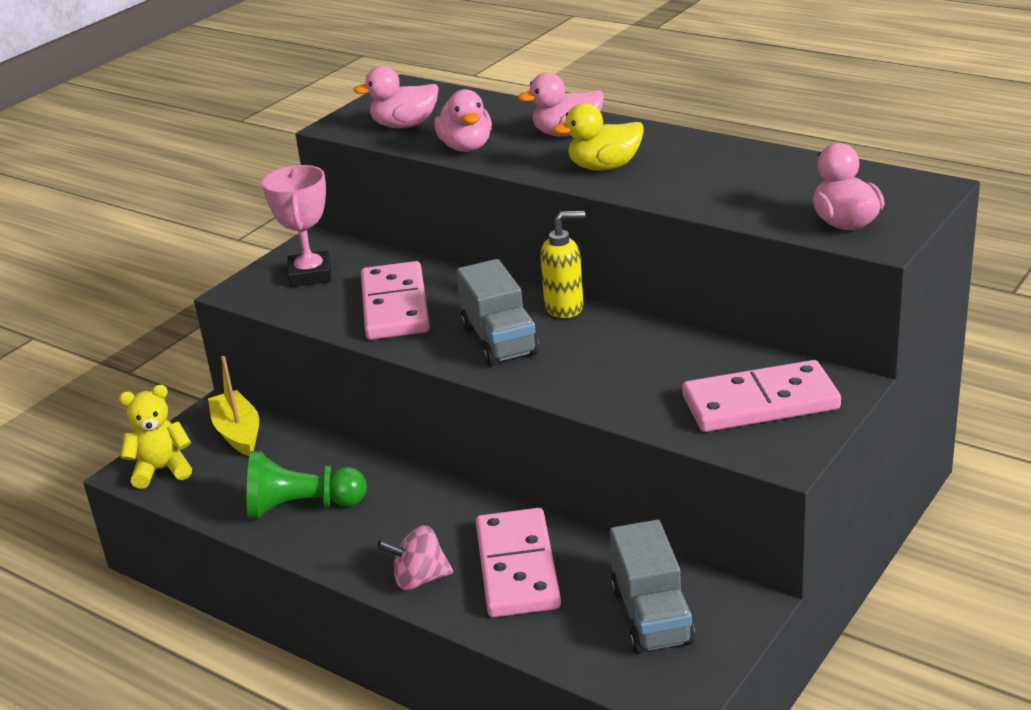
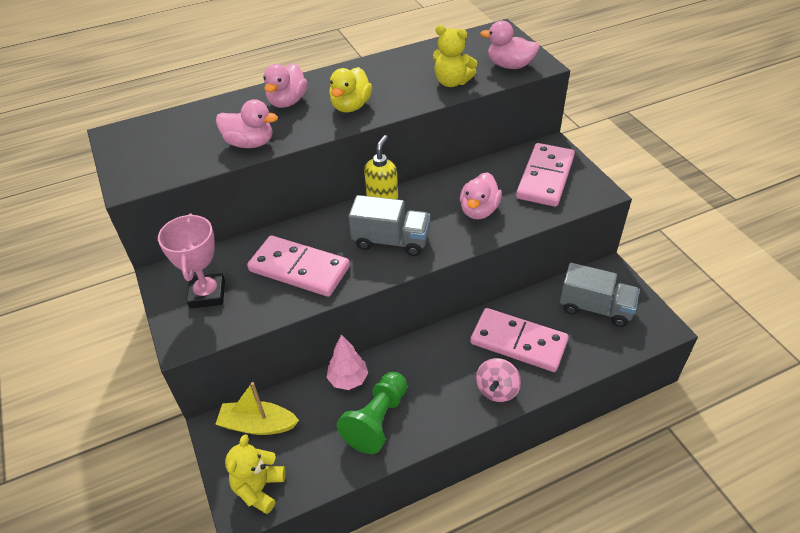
camera: 60 degrees left, 15 degrees up
pink trophy [262,165,331,287] -> pink trophy turned 60 degrees clockwise [158,213,225,308]
pink duck [353,66,439,128] -> pink duck moved to [460,172,502,219]
none -> pink tree [326,335,368,390]
none -> yellow teddy bear [433,25,477,87]

